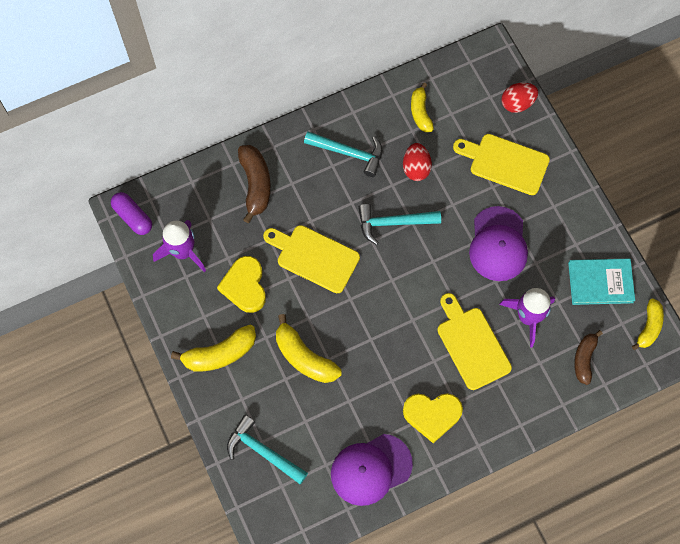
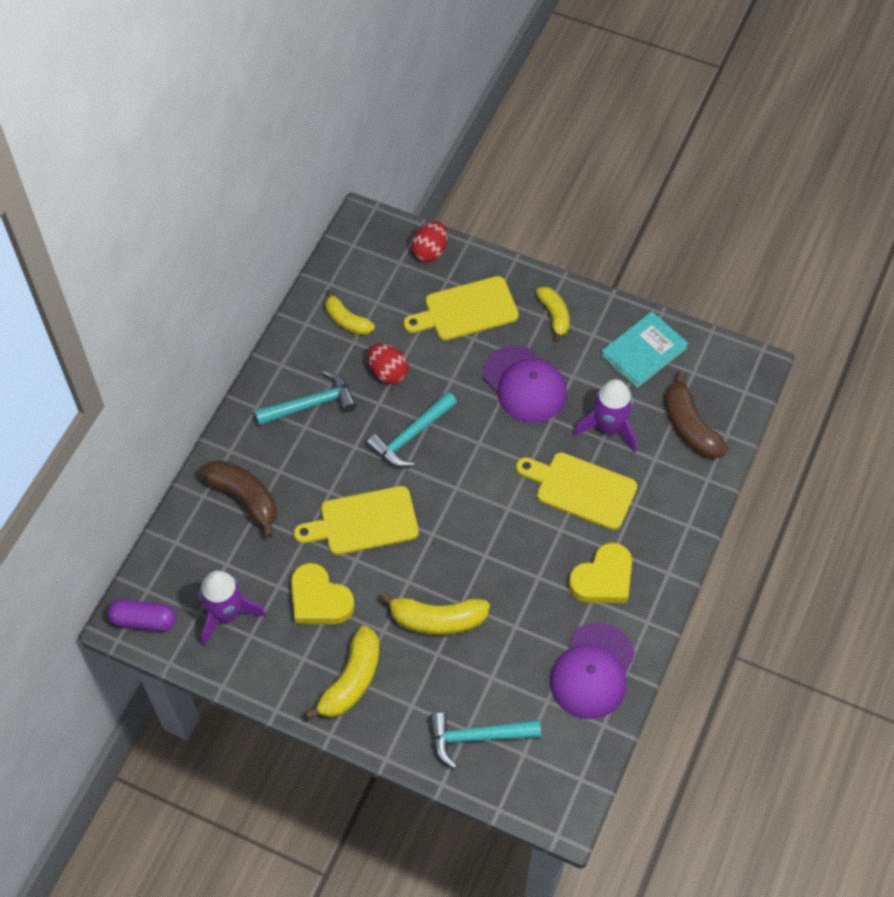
camera: 40 degrees left, 10 degrees down
brown banana [574,330,603,385] -> brown banana [665,371,728,459], size x1.50
yellow banana [632,299,664,350] -> yellow banana moved to [536,286,570,342]

